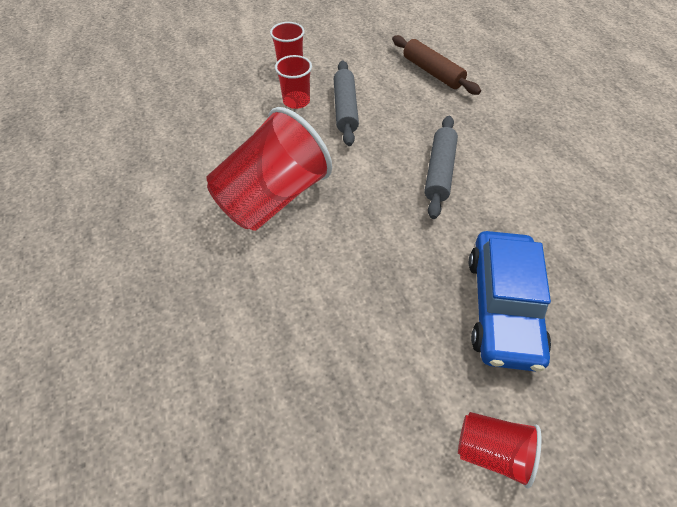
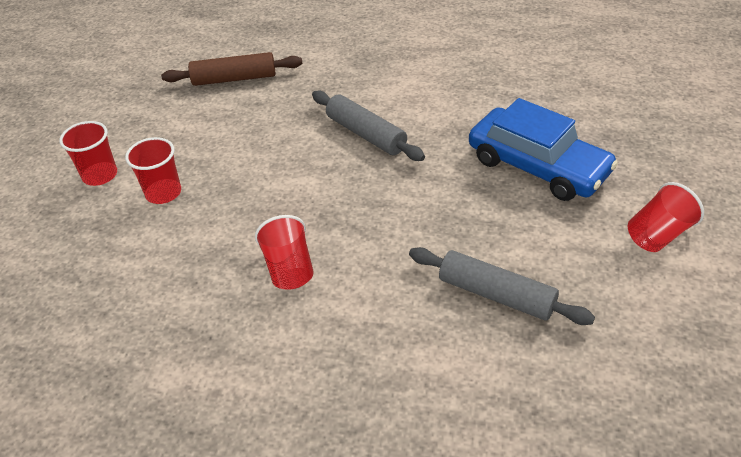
camera: 55 degrees left, 10 degrees down
red cup [207,107,332,231] -> red cup [255,215,314,290], size x0.49
grey rolling pin [334,61,359,146] -> grey rolling pin moved to [409,247,595,325]

